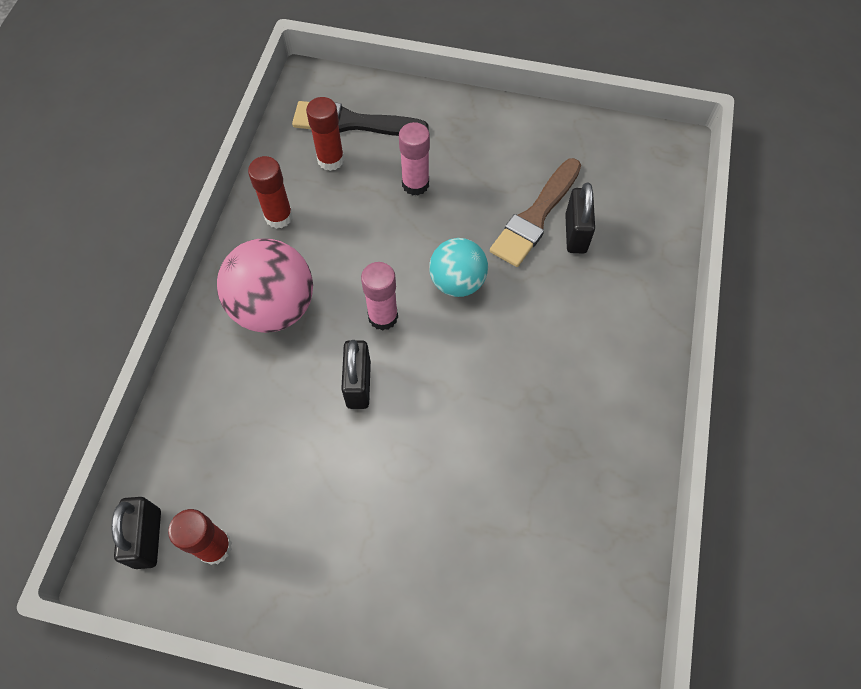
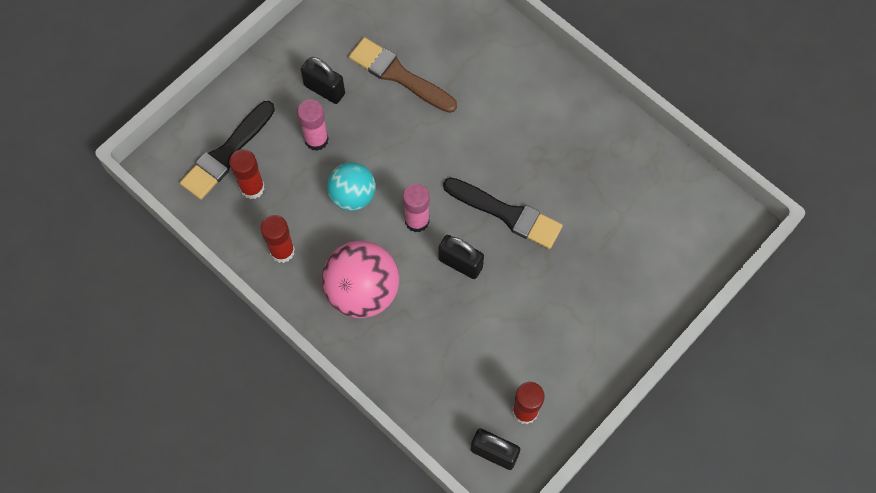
camera: 60 degrees left, 5 degrees up
turquoise ball [429,238,488,297] -> turquoise ball moved to [327,162,375,211]
brown brush [490,158,581,267] -> brown brush turned 150 degrees clockwise [349,37,457,113]
black padlock [565,183,595,253] -> black padlock moved to [301,57,345,104]
none -> black brush [443,177,563,249]

